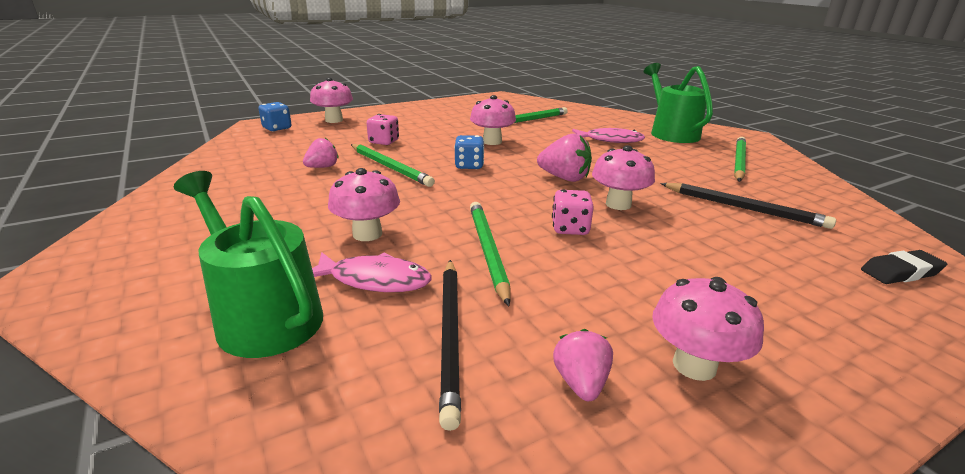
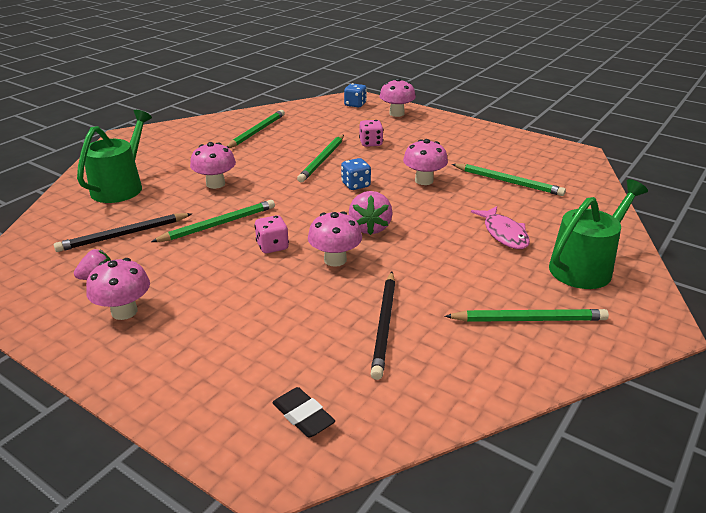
camera: 65 degrees right, 5 degrees up
pink strawberry [303,138,339,168] -> none
pink fish [312,252,432,292] -> none
none -> green pencil [226,110,285,148]

